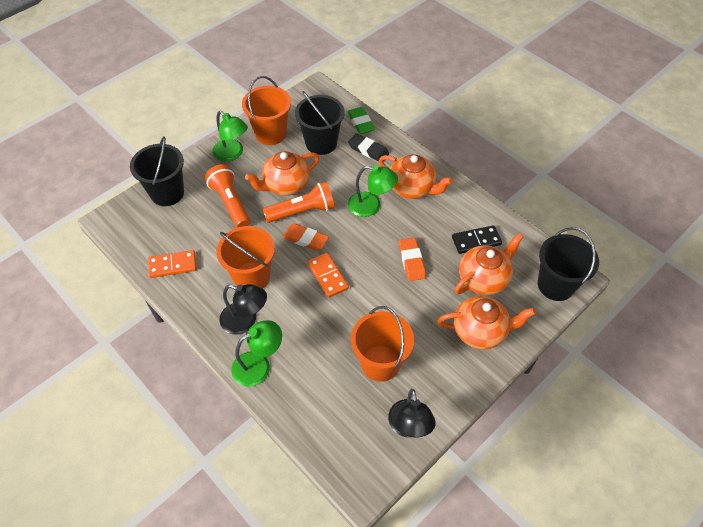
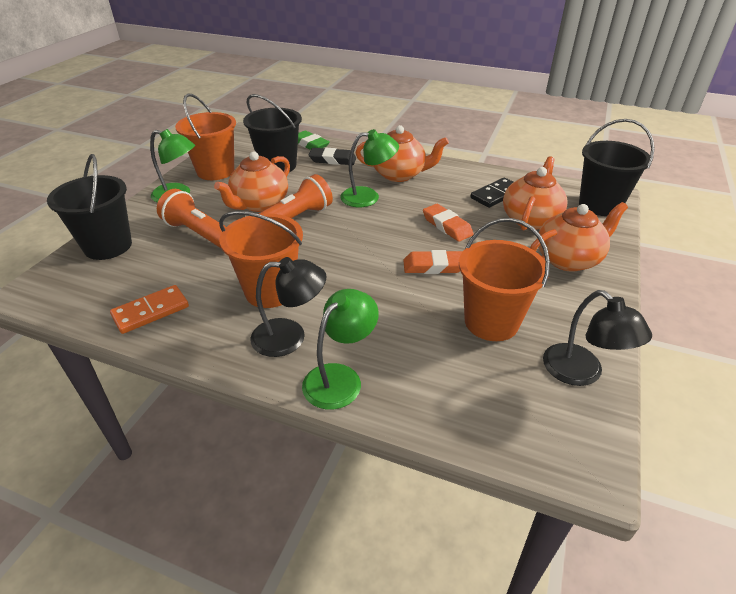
camera: 25 degrees left, 15 degrees down
orange eraser [283,224,329,251] -> orange eraser moved to [403,250,463,274]
orange domino [308,253,349,298] -> none

